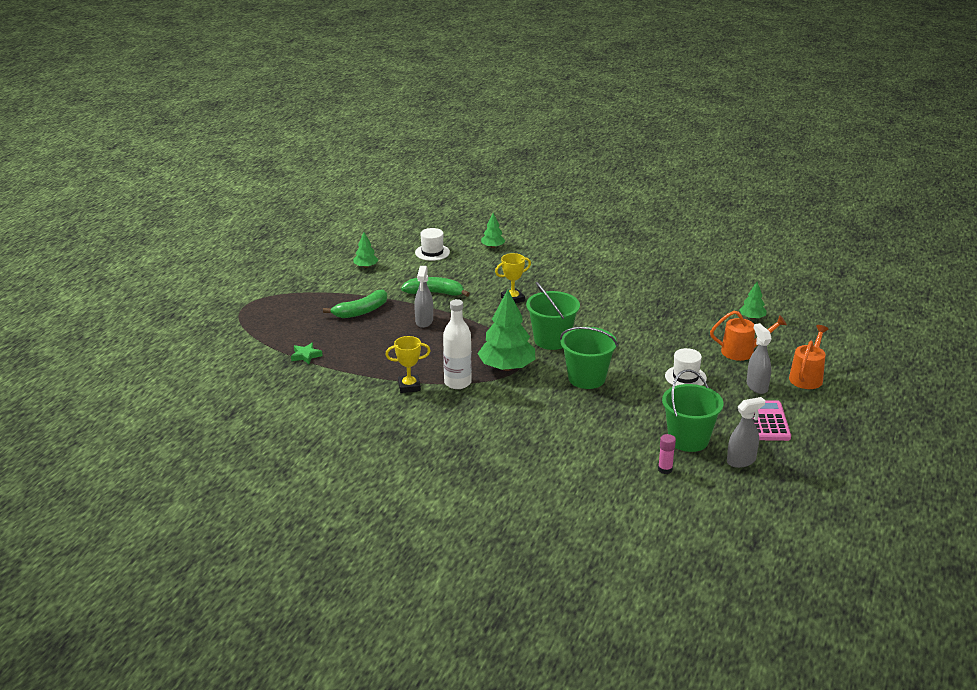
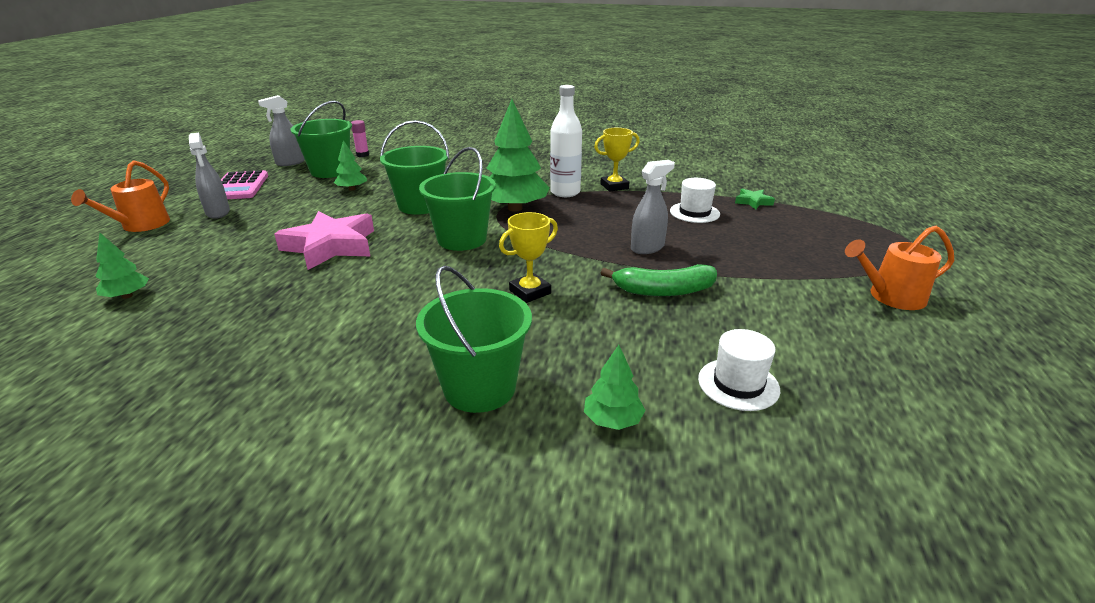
camera: 170 degrees right, 0 degrees up
green banana [323,290,387,318] -> none
green tree [353,232,379,268] -> green tree moved to [334,140,367,191]
grey spray bottle [414,266,433,328] -> grey spray bottle turned 60 degrees clockwise [631,160,675,254]
white hat [665,348,707,386] -> white hat moved to [670,178,720,223]
orange watering can [710,311,787,361] -> orange watering can moved to [845,226,954,310]
none -> pink star [274,211,374,270]
none -> green bucket [416,265,532,413]

